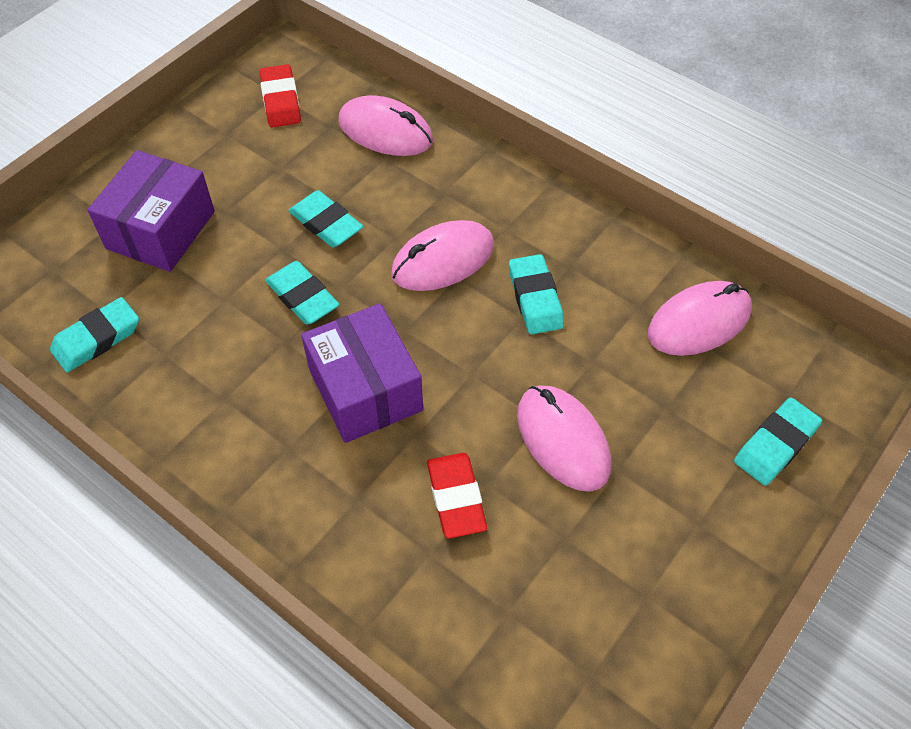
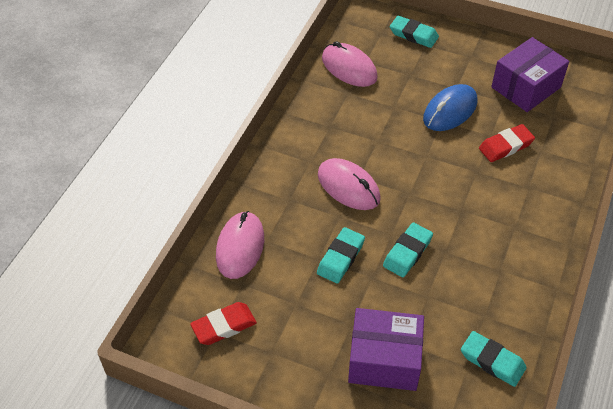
camera: 105 degrees left, 5 degrees down
purple box [301,303,423,443] -> purple box moved to [491,37,569,112]
turquoise eraser [509,254,564,334] -> none
pink mouse [517,386,611,492] -> blue mouse [423,84,477,131]

